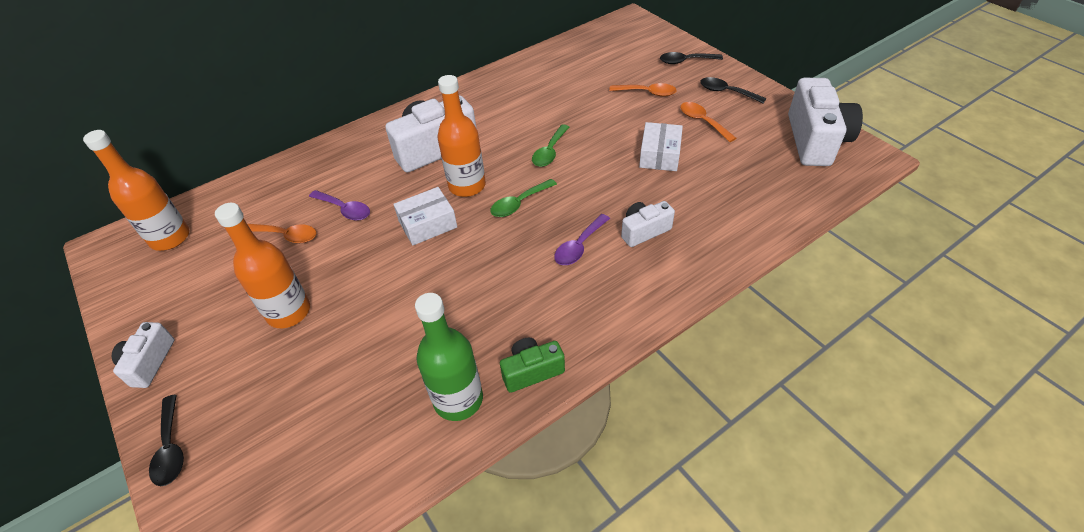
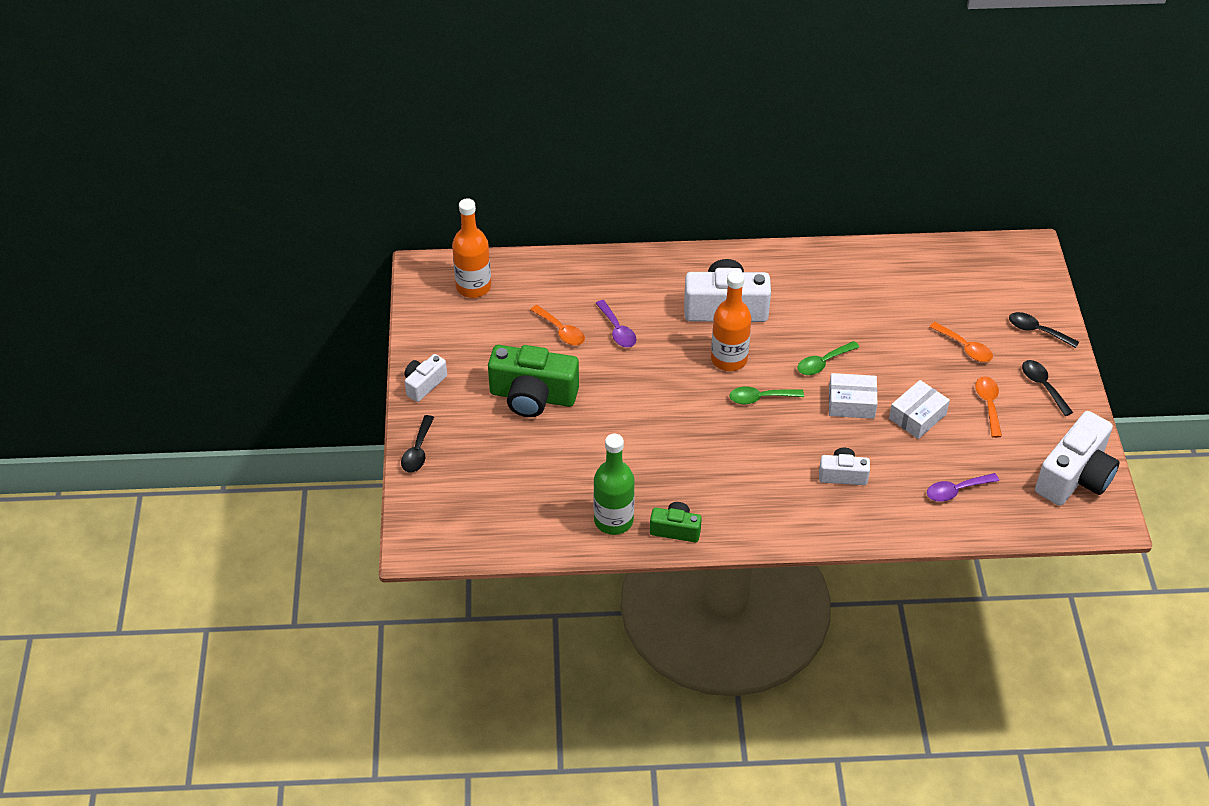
camera: 30 degrees right, 0 degrees up
orange bottle [215,203,310,328] -> green camera [488,345,579,417]
white box [393,187,457,246] -> white box moved to [829,373,878,419]
purple spoon [554,214,610,265] -> purple spoon moved to [927,473,999,502]

